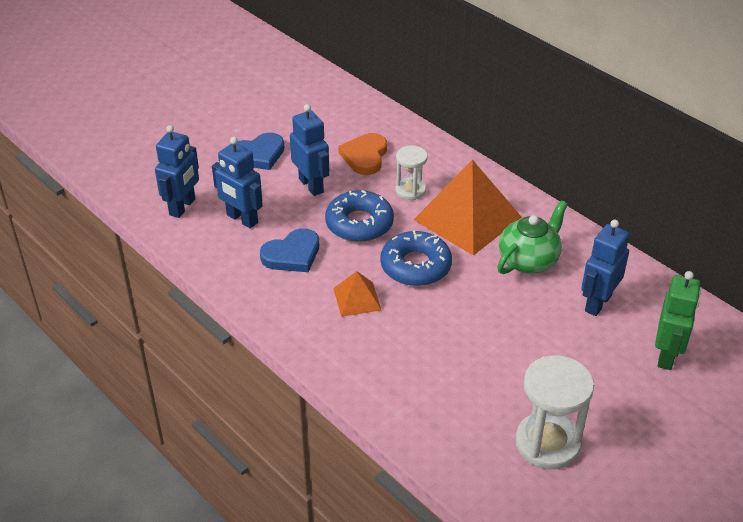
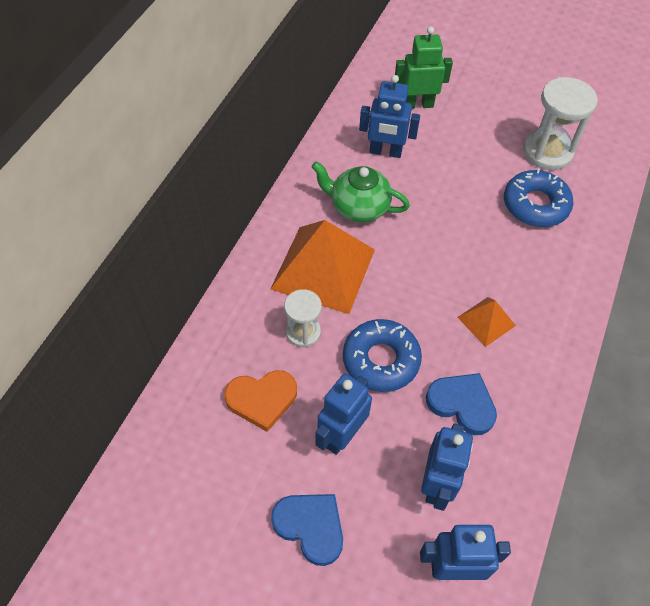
camera: 115 degrees left, 15 degrees up
blue donut [380,230,452,286] -> blue donut moved to [504,169,573,227]

